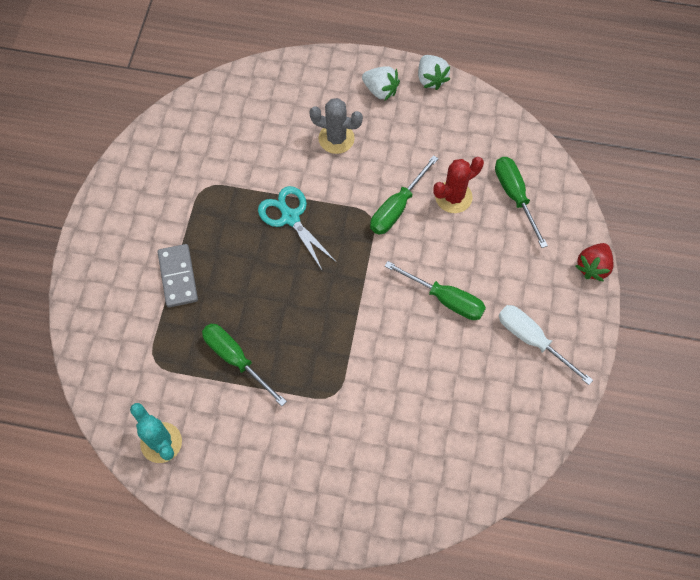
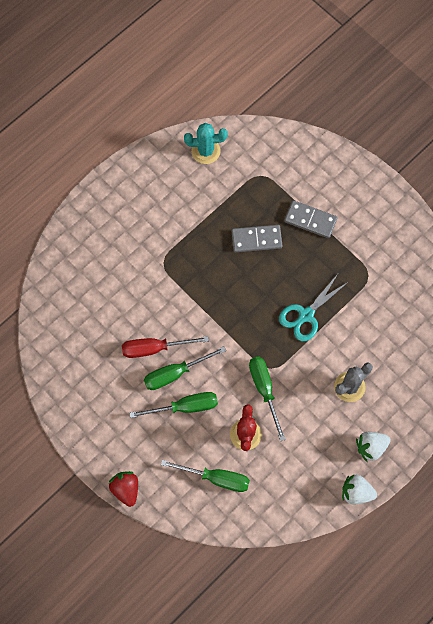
camera: 125 degrees right, 5 degrees up
green screwdriver [202,324,287,406] -> green screwdriver moved to [129,392,218,418]
turquoise scissors [258,186,337,270] -> turquoise scissors turned 135 degrees clockwise [279,274,348,341]
white screwdriver [499,305,593,385] -> none
none -> red screwdriver [122,336,209,358]
none -> grey domino [232,225,282,252]

